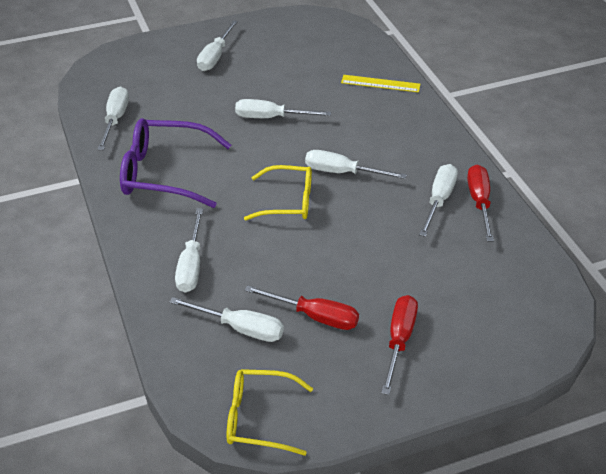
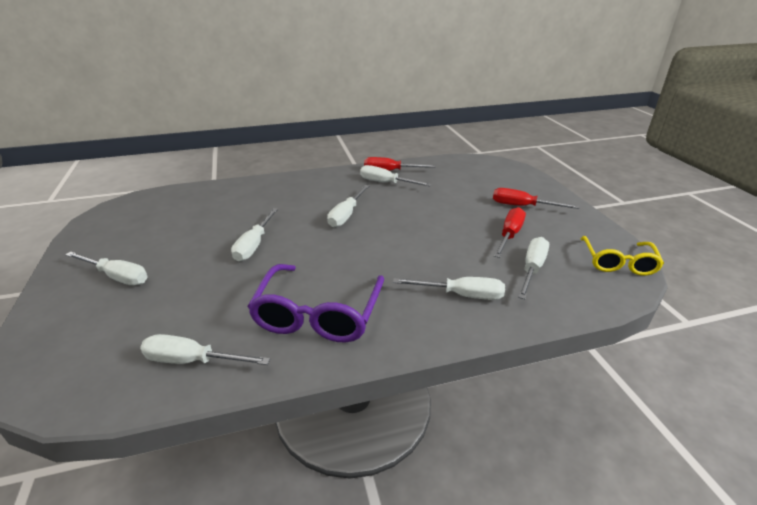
camera: 85 degrees left, 10 degrees down
yellow glasses [244,165,312,220] -> none
yellow ruler [341,75,421,93] -> none

